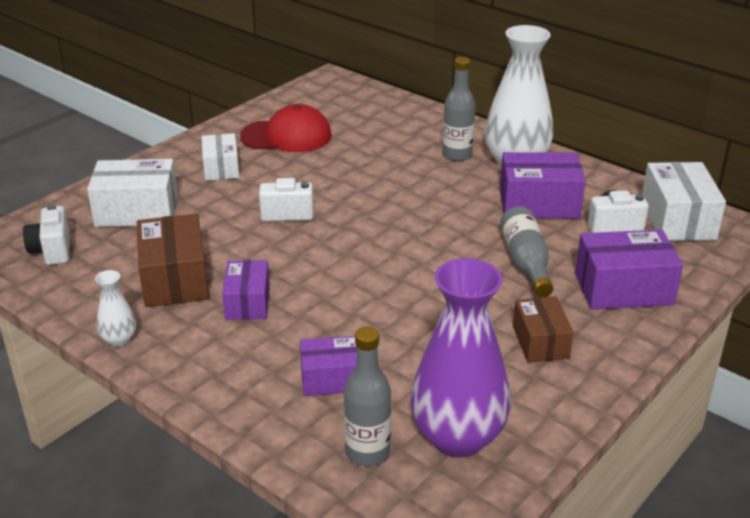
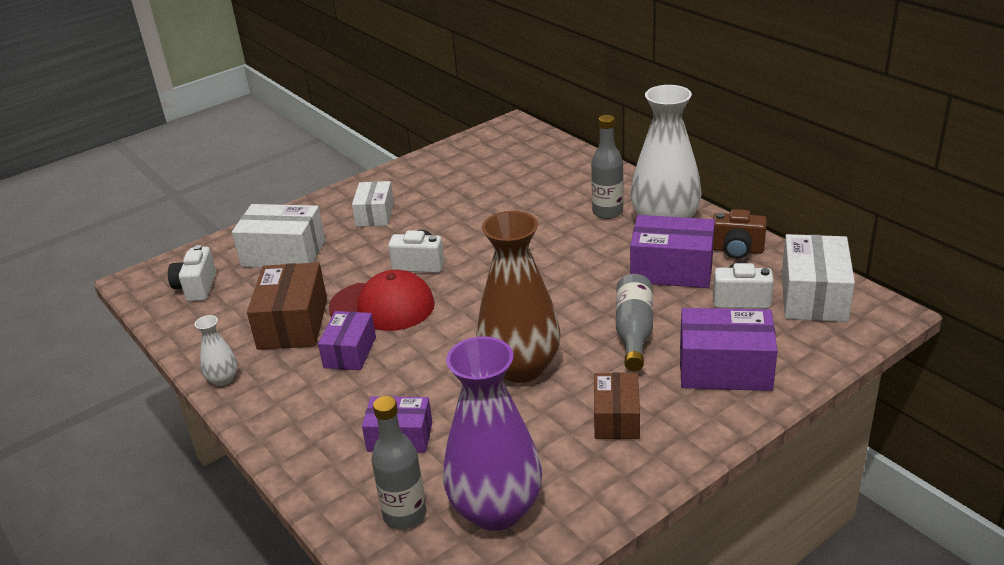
camera: 15 degrees right, 0 degrees up
red cap [240,104,332,152] -> red cap moved to [329,270,435,331]
none -> brown vase [476,211,561,383]
none -> brown camera [713,209,767,259]

